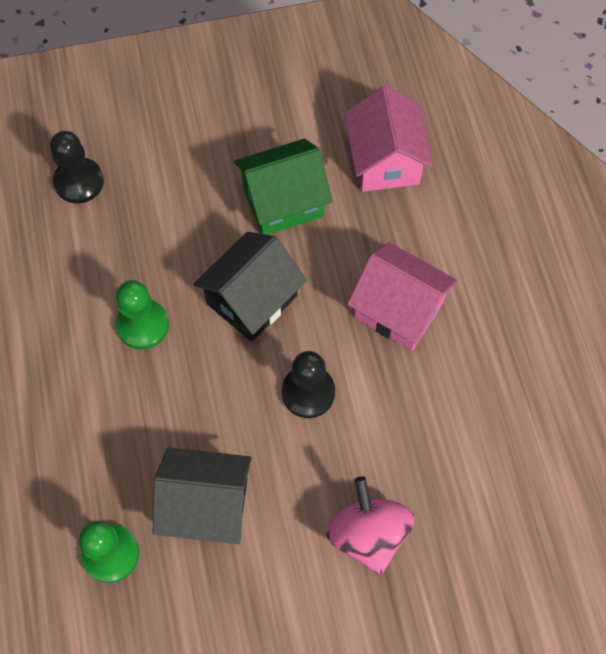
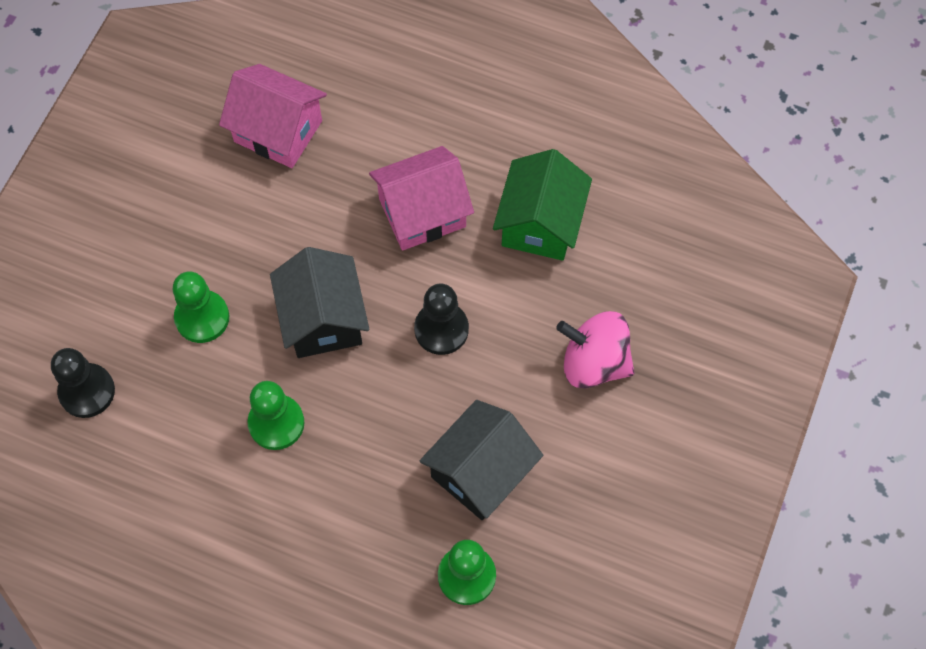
camera: 55 degrees left, 0 degrees up
green house [234,139,332,235] -> green house moved to [493,149,592,261]
none -> green pawn [173,271,229,343]

